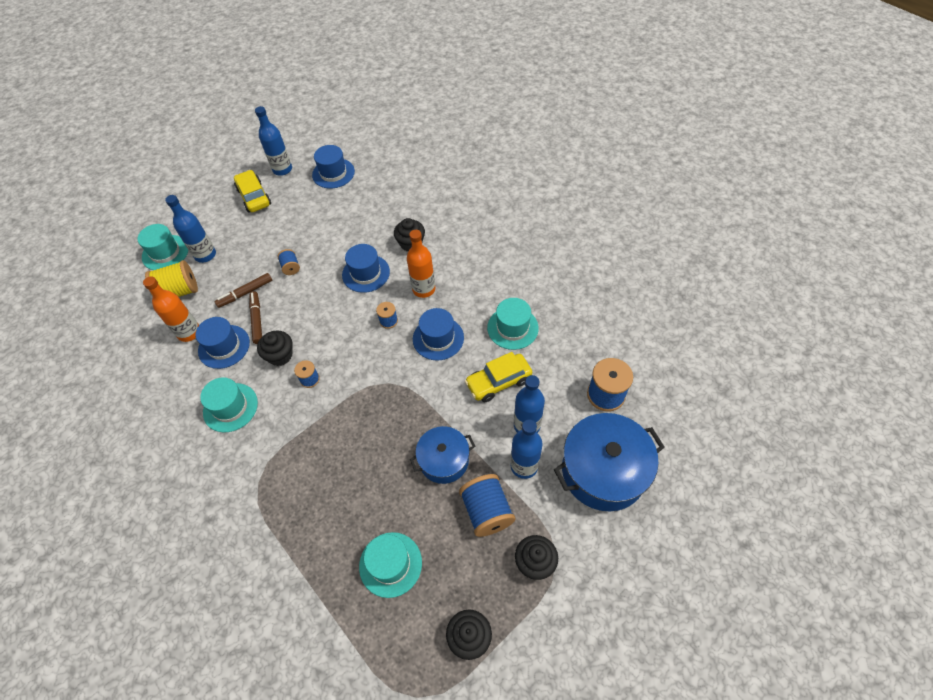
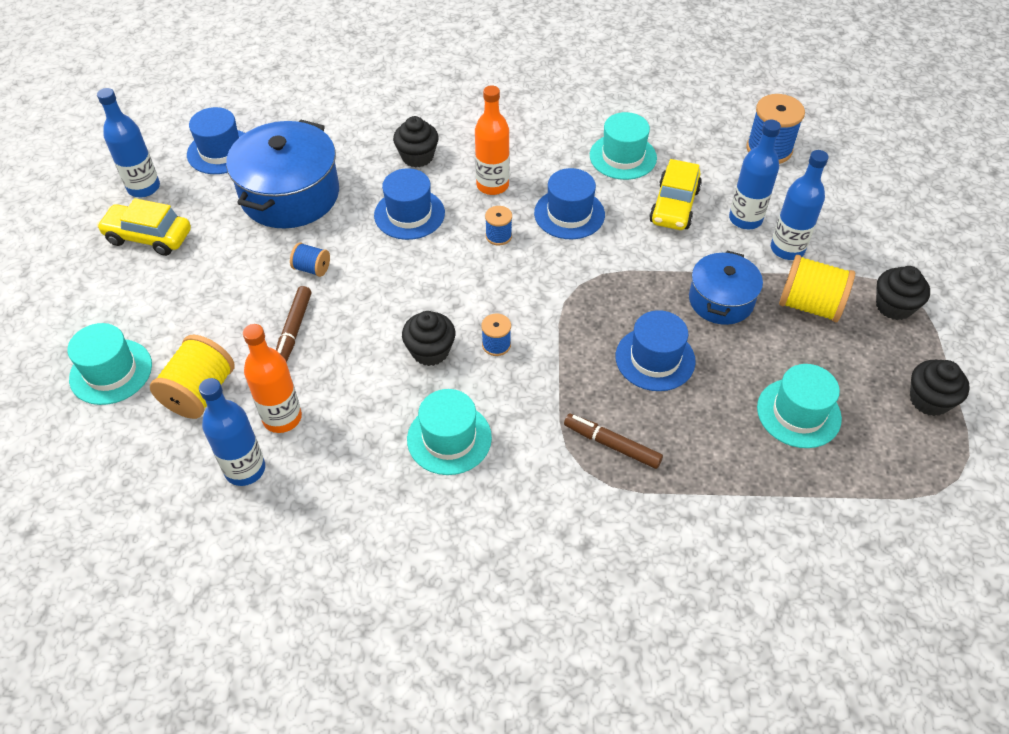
camera: 50 degrees left, 5 degrees down
blue bottle [165,195,216,263] -> blue bottle moved to [199,378,265,486]
blue hat [195,317,250,369] -> blue hat moved to [616,310,696,391]
brown marker [249,291,262,344] -> brown marker moved to [564,414,663,469]
blue spool [459,474,515,537] -> yellow spool [779,255,855,322]
blue pot [554,413,664,511] -> blue pot moved to [226,120,339,228]

